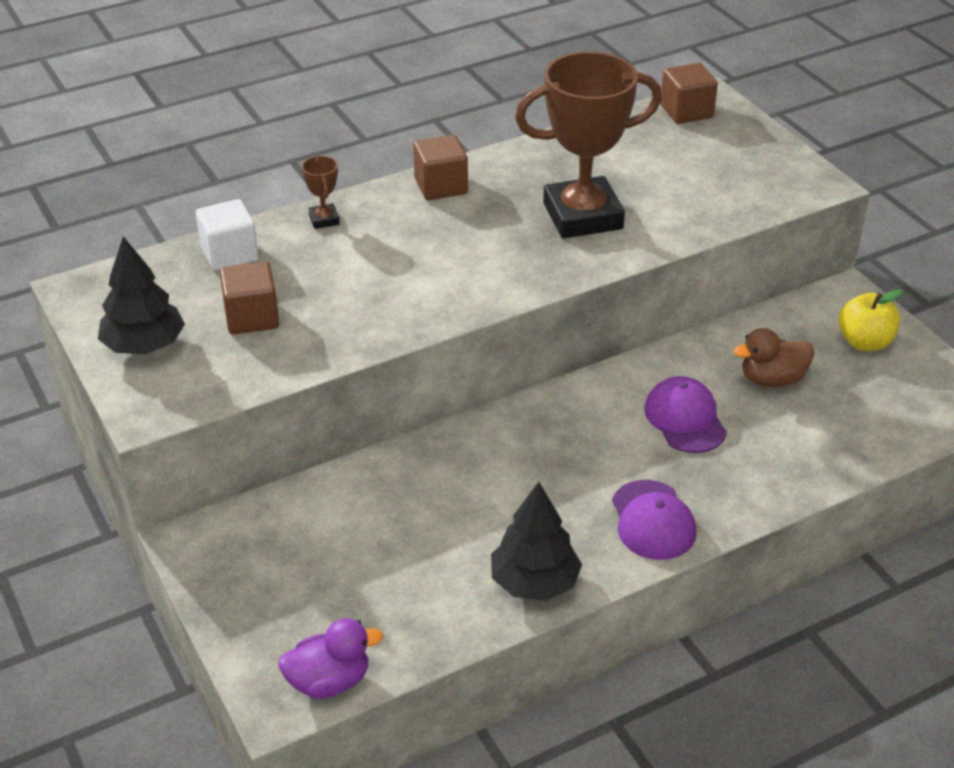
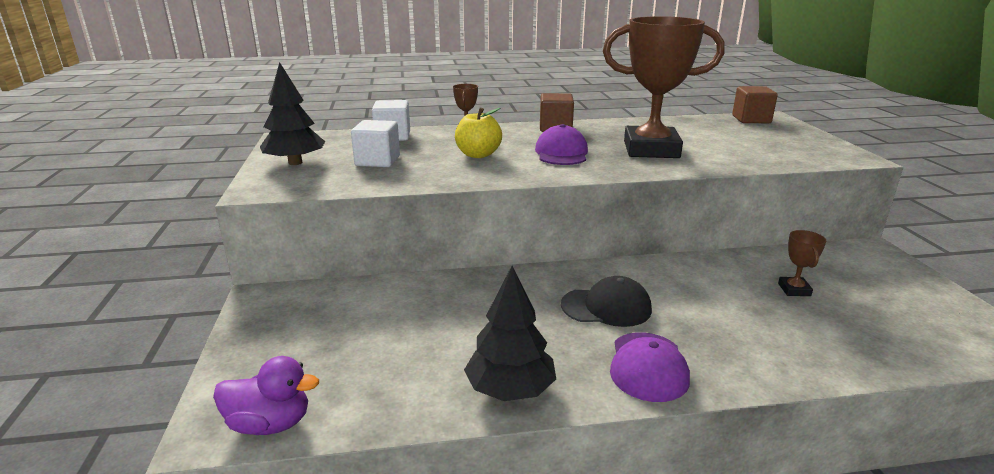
camera: 20 degrees right, 15 degrees down
brown cube [219,261,279,335] -> white cube [351,120,400,167]
purple cap [644,376,727,453] -> purple cap moved to [535,124,588,165]
brown duck [733,328,814,387] -> brown trophy [778,230,826,296]
yellow apple [838,289,903,351] -> yellow apple moved to [455,107,502,158]
none -> black cap [561,276,652,327]

